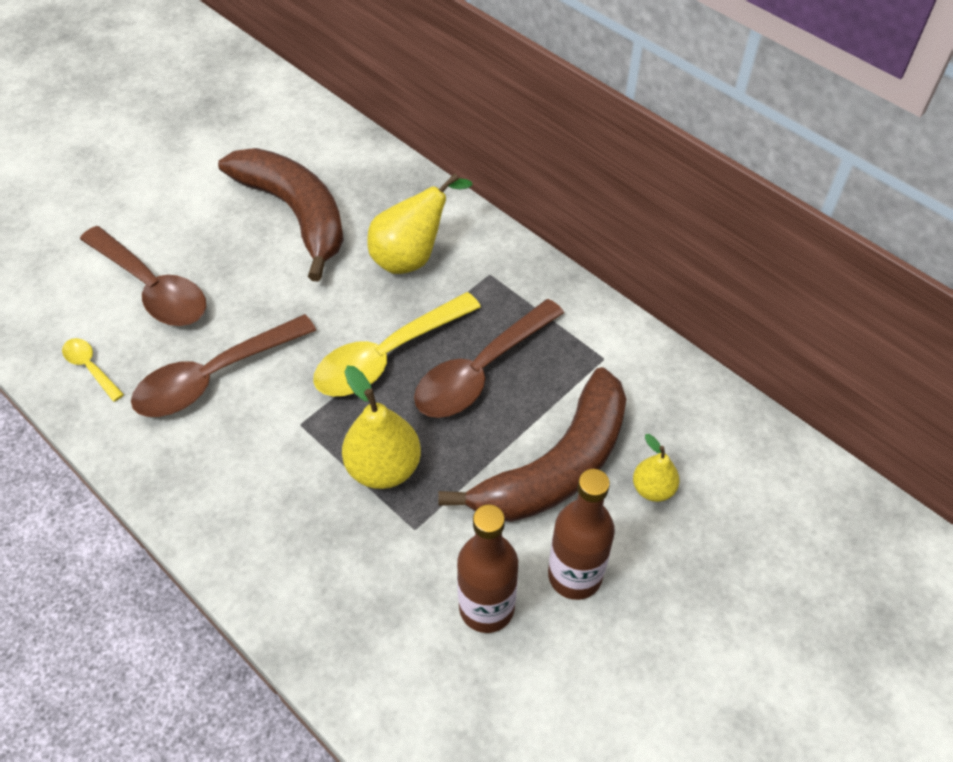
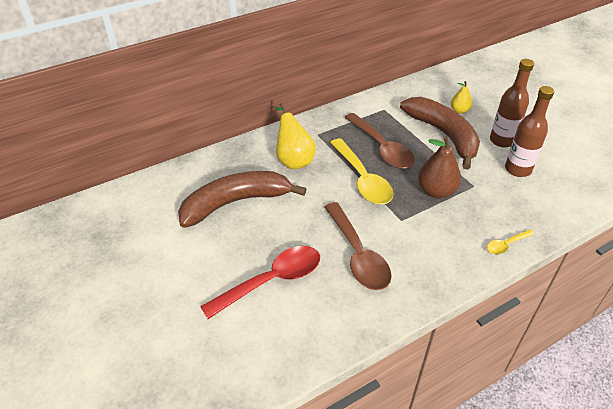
camera: 75 degrees left, 10 degrees down
yellow spoon [62,338,124,402] -> yellow spoon moved to [487,230,534,254]
brown spoon [80,226,206,326] -> red spoon [200,246,320,319]
yellow pear [342,366,421,489] -> brown pear [418,136,461,199]

